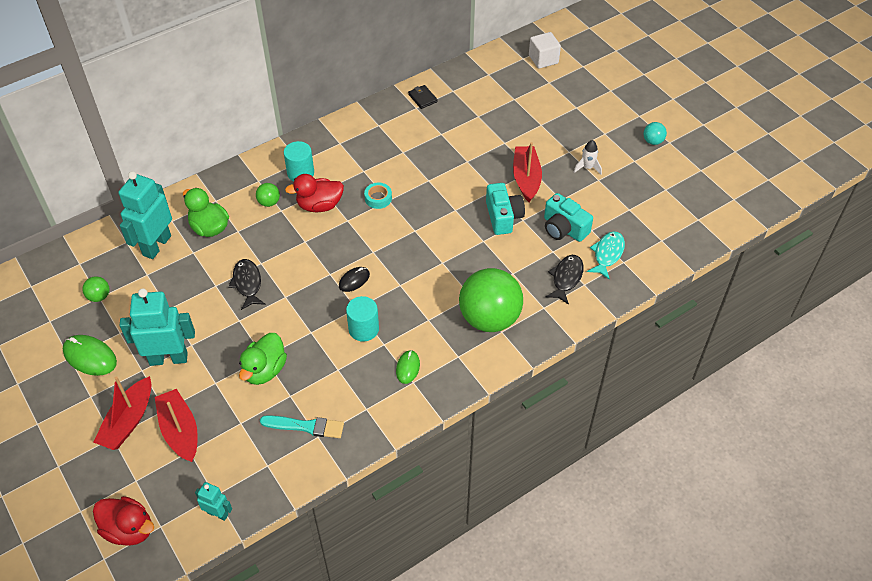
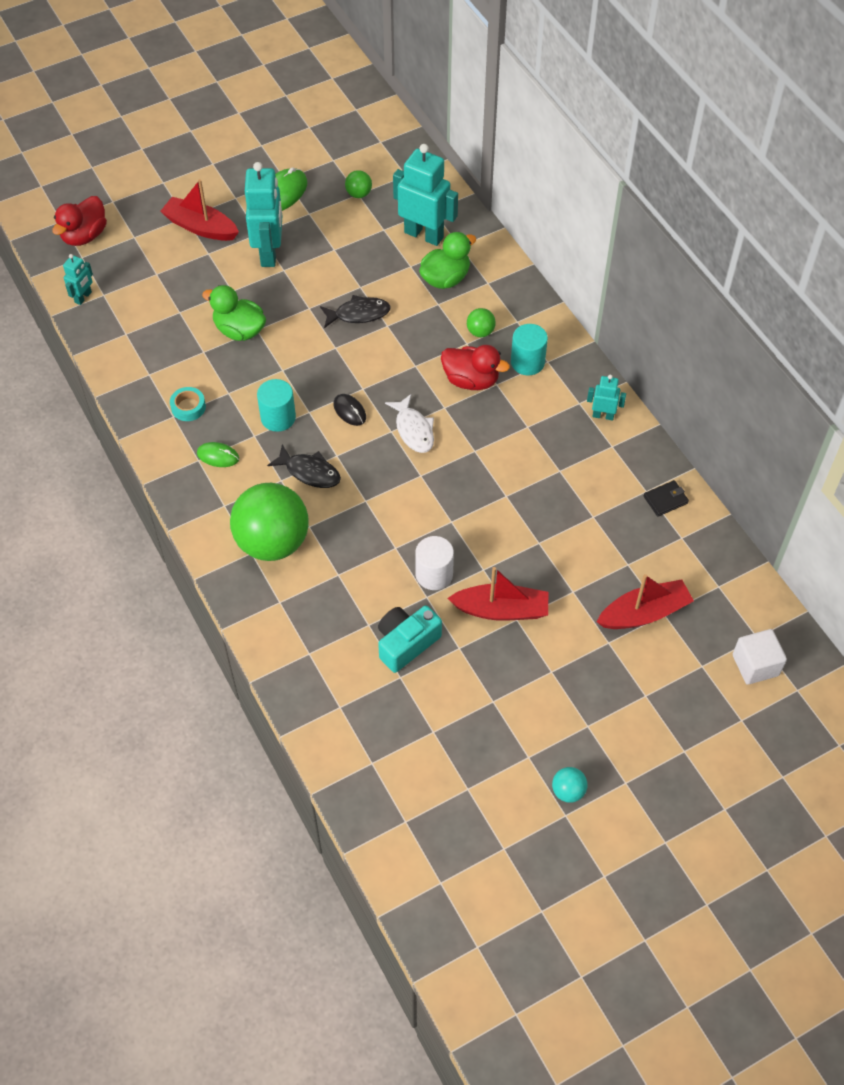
camera: 95 degrees right, 5 degrees up
red boat [155,389,198,462] -> red boat moved to [597,574,694,629]
turquoise brush [260,415,344,438] -> none
red duck [285,174,344,212] -> red duck turned 120 degrees clockwise [441,345,510,390]
turquoise tape [364,183,392,209] -> turquoise tape moved to [170,387,206,421]
turquoise camera [486,183,525,235] -> white cylinder [415,536,454,590]
black fish [546,255,584,305] -> black fish moved to [267,445,341,488]
white rocket [574,140,602,175] -> none
turquoise fish [587,231,625,280] -> none
none -> white fish [385,394,434,453]
none -> turquoise robot [587,374,626,420]

